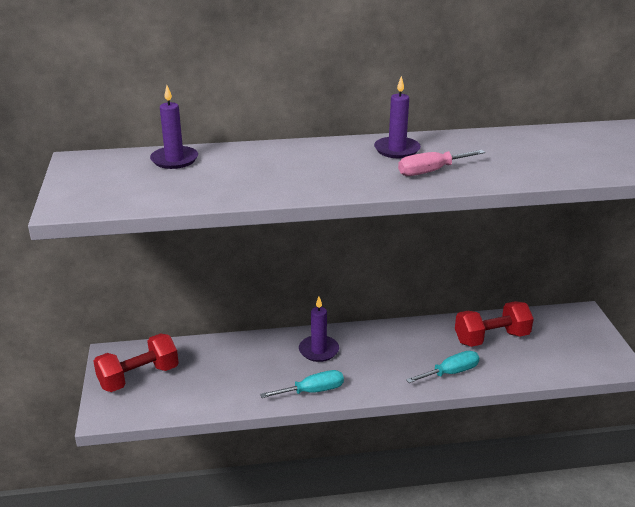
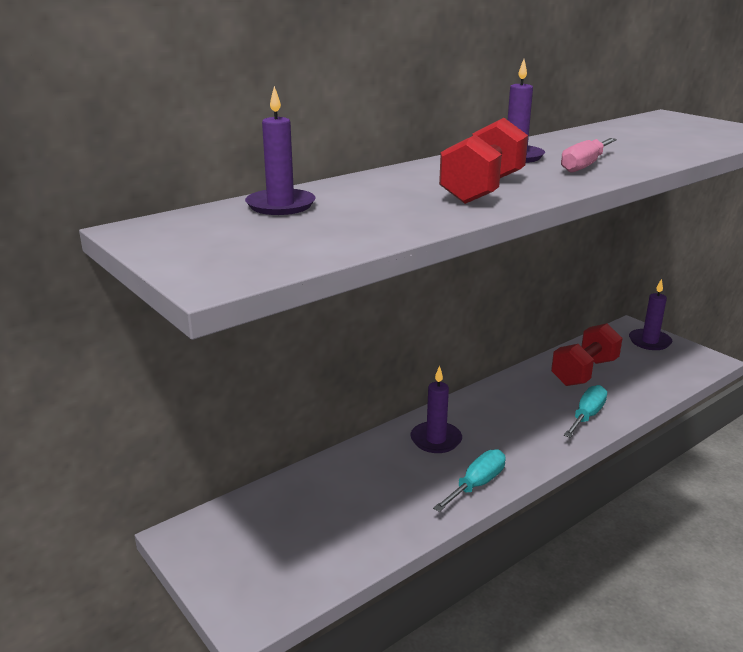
camera: 30 degrees left, 5 degrees down
red dumbbell [93,333,179,392] -> red dumbbell moved to [439,118,528,204]
none -> purple candle [629,279,673,350]

